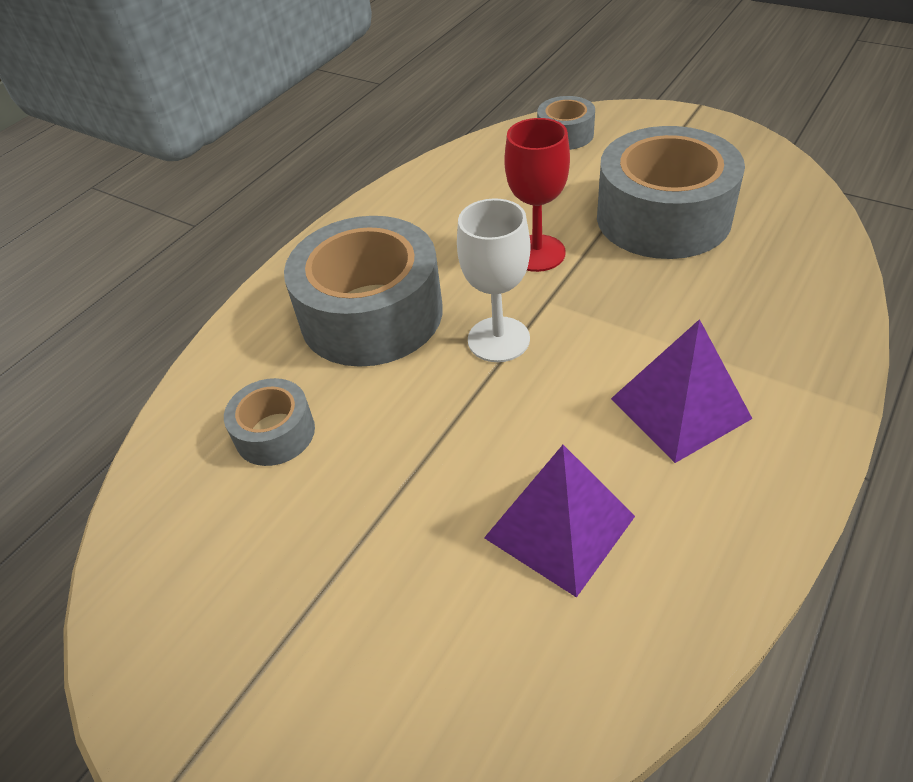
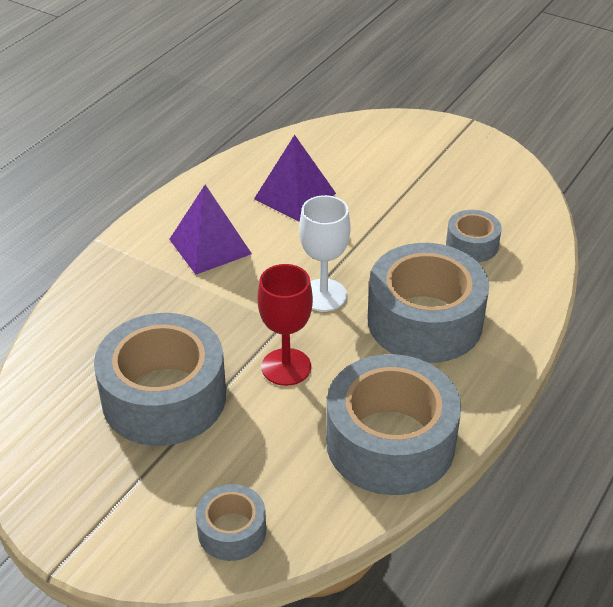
camera: 175 degrees right, 5 degrees down
none -> grey tape [326,354,461,495]

